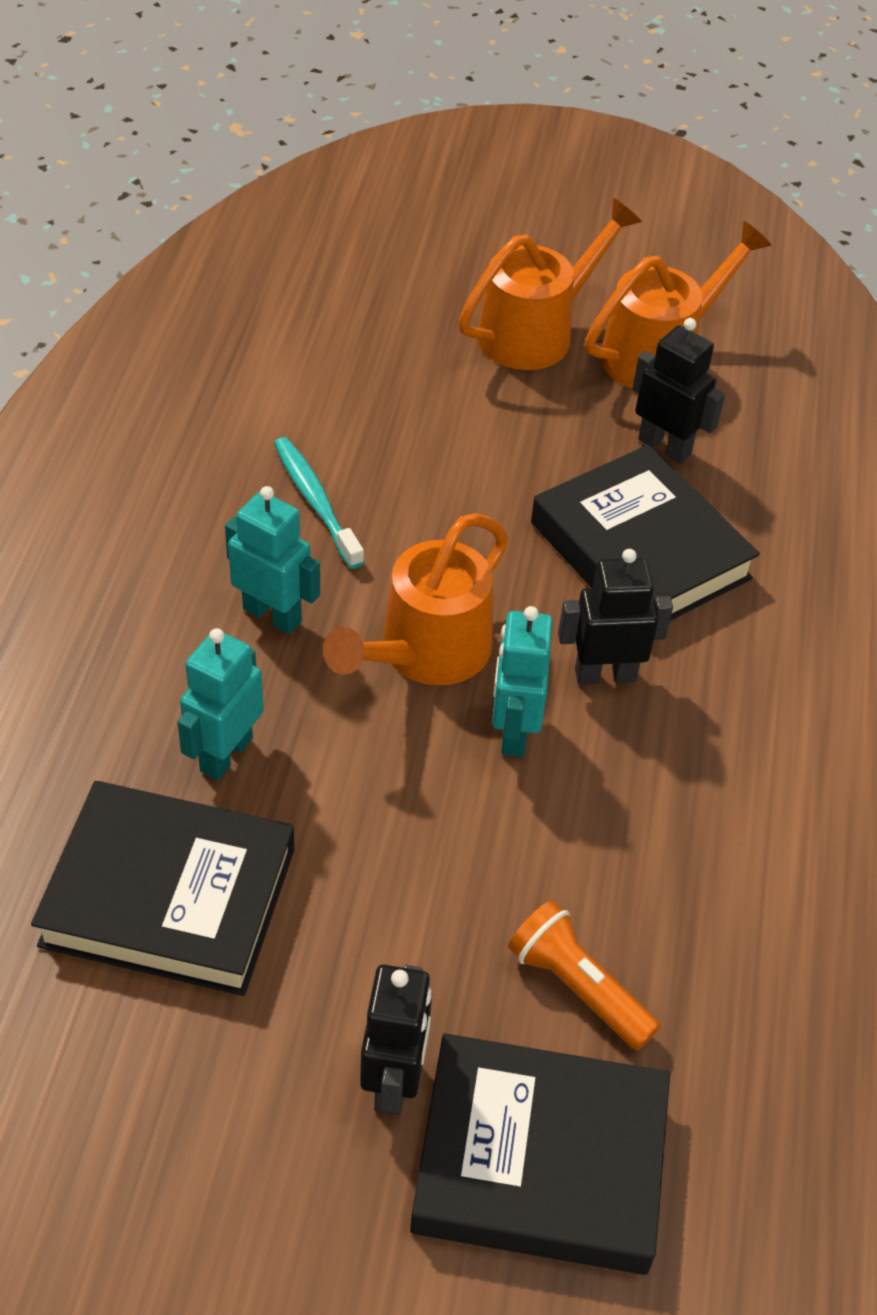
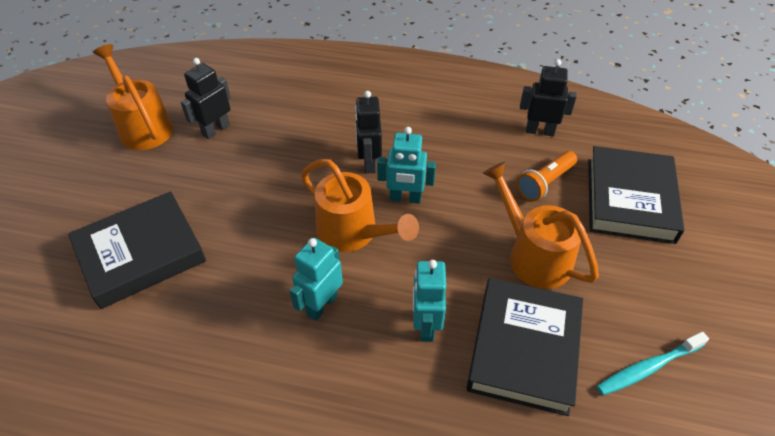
camera: 85 degrees left, 0 degrees up
turquoise robot [178,628,264,780] -> turquoise robot turned 60 degrees clockwise [413,260,446,342]
turquoise toothbrush [274,437,364,569] -> turquoise toothbrush moved to [597,332,709,395]
black robot [360,965,432,1115] -> black robot moved to [520,59,577,136]
orange watering can [458,198,642,370] -> orange watering can moved to [483,162,599,289]
black book [531,445,760,621] -> black book moved to [68,191,206,309]

